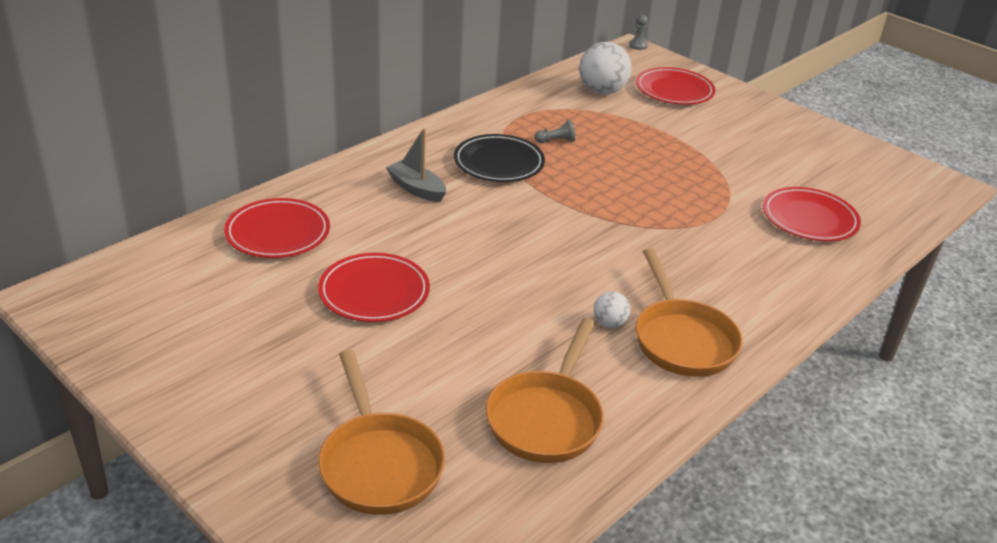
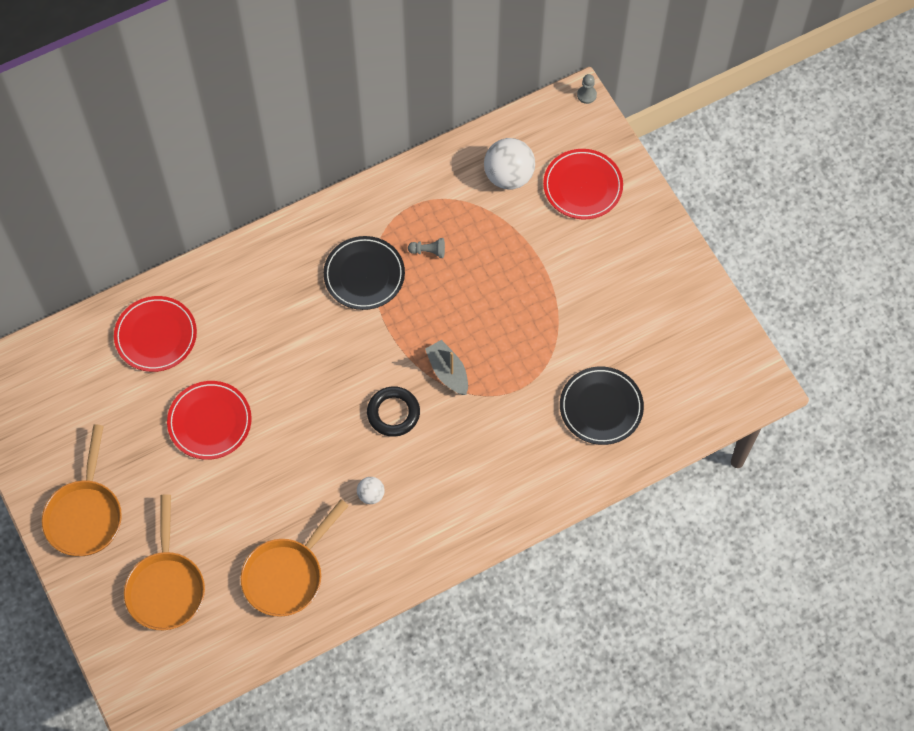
camera: 20 degrees right, 30 degrees up
grey boat [386,128,446,202] -> grey boat moved to [425,340,468,395]
orange pan [635,248,743,377] -> orange pan moved to [42,425,122,556]
red plate [763,187,861,241] -> black plate [560,366,644,445]
none -> black ring [367,386,420,437]

